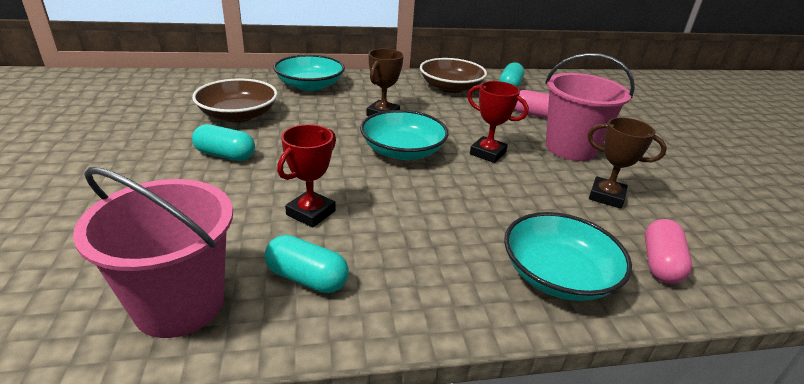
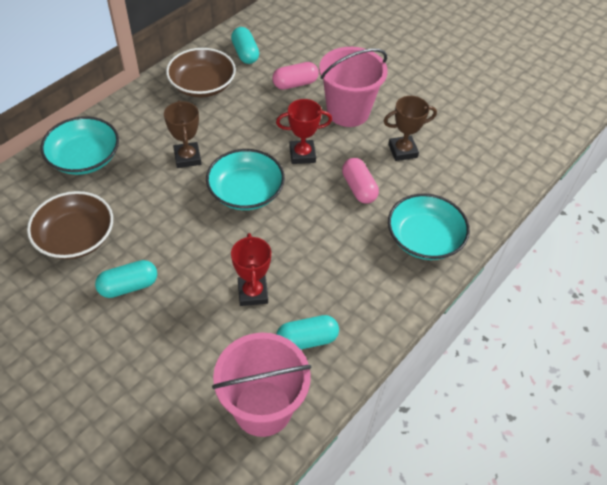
camera: 40 degrees left, 20 degrees up
pink capsule [645,219,692,284] -> pink capsule moved to [342,158,379,204]

